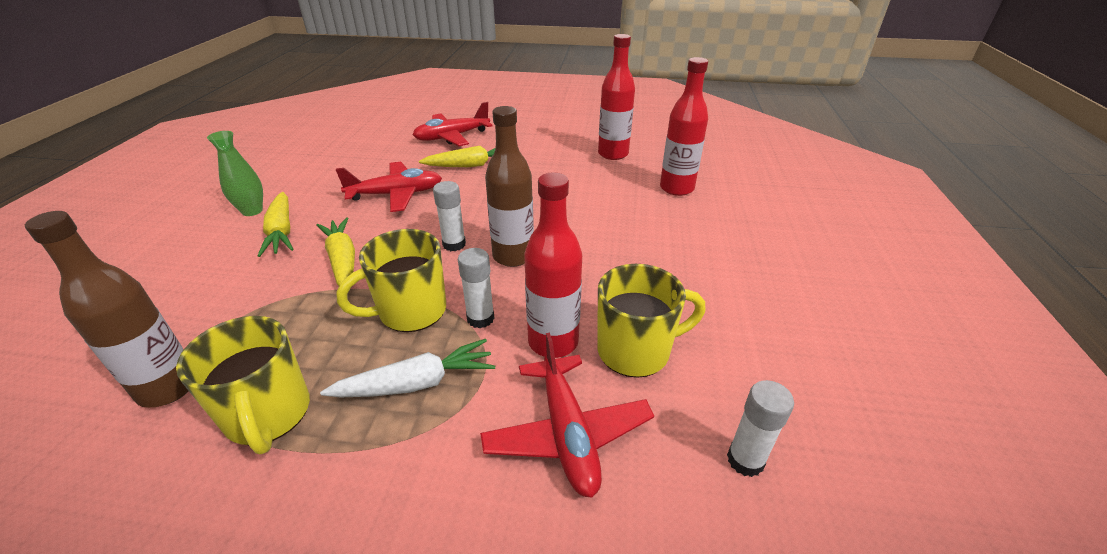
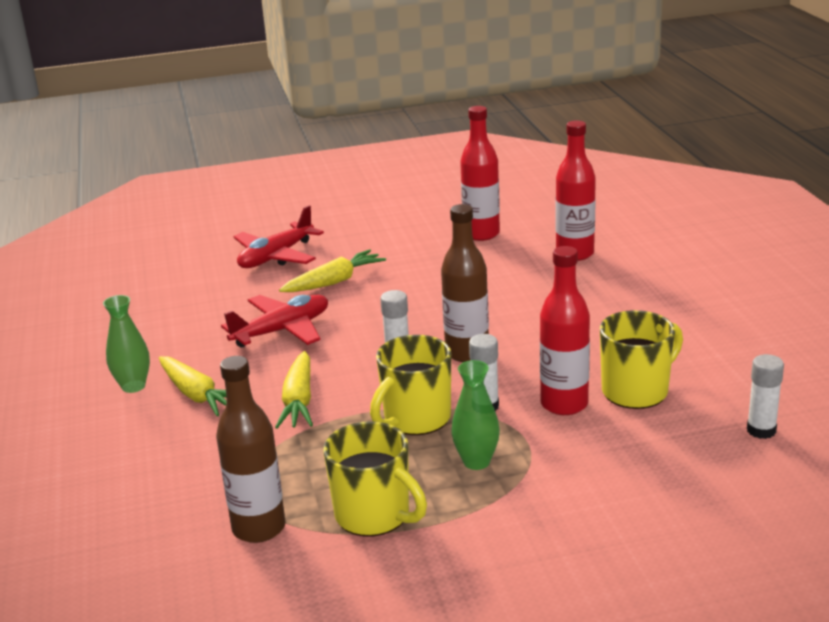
camera: 20 degrees left, 10 degrees down
yellow carrot [316,217,355,286] -> yellow carrot turned 135 degrees counterclockwise [275,351,313,429]
white carrot [320,339,495,397] -> green vase [452,360,500,470]
red plane [480,333,654,498] -> none

